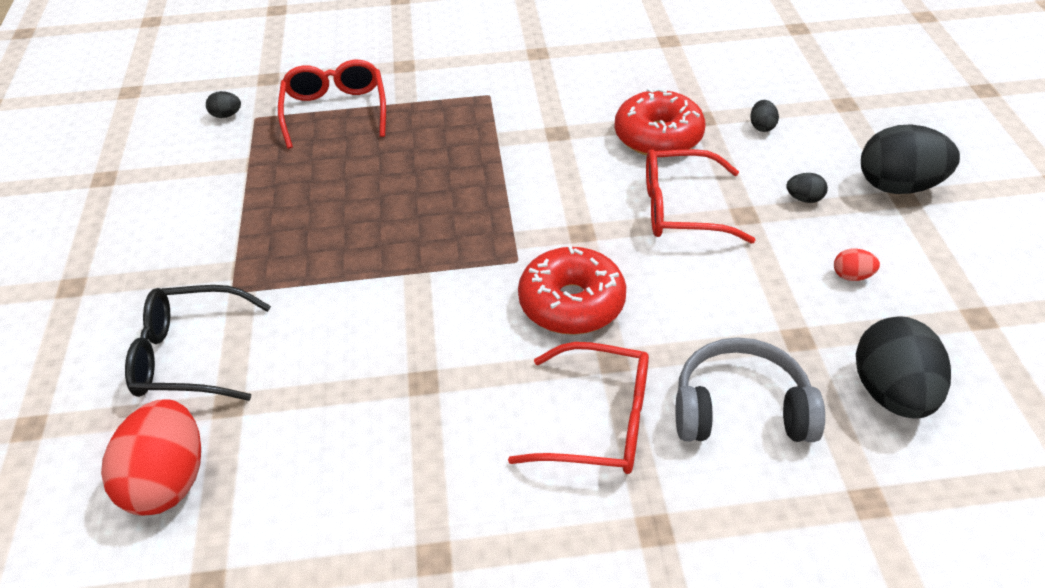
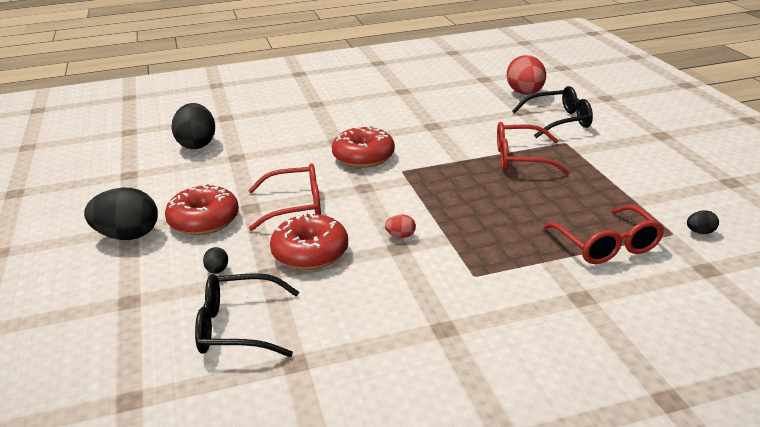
camera: 170 degrees right, 15 degrees down
red glasses [508,342,649,474] -> red glasses moved to [497,122,570,174]
grey headphones [676,337,825,442] -> none
black egg [786,173,828,203] -> red donut [165,183,239,235]
red egg [834,249,880,281] -> red egg moved to [385,215,416,238]
none -> black glasses [195,273,299,357]

